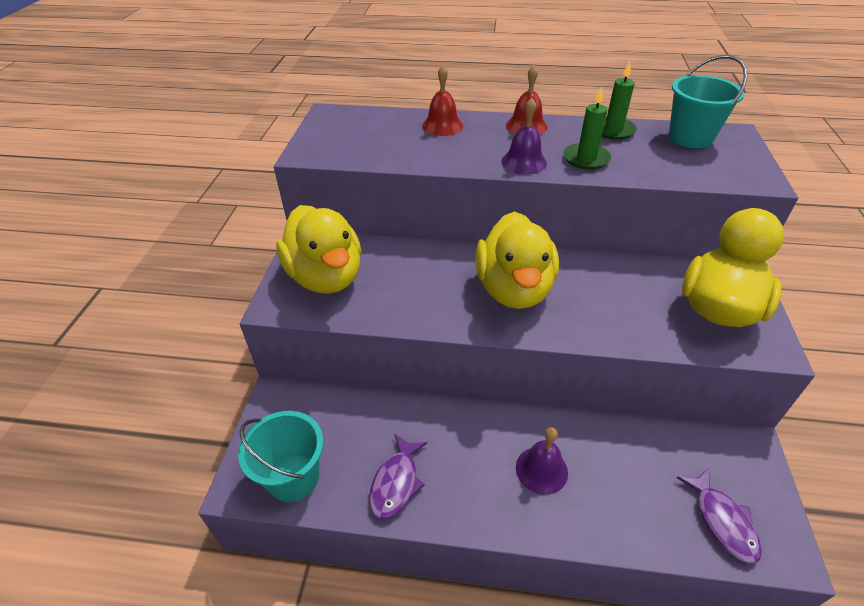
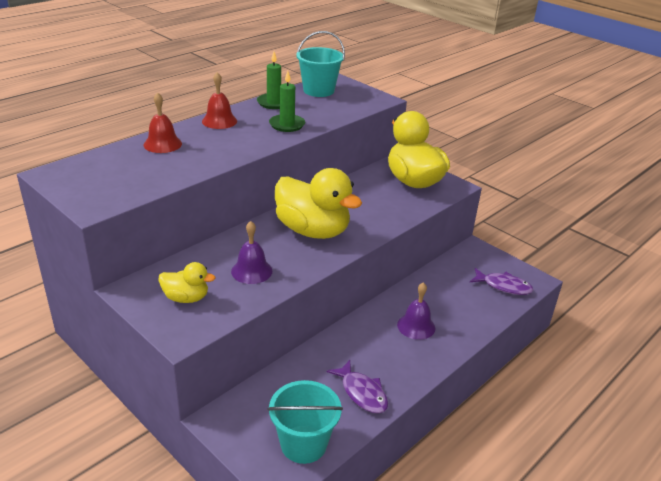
camera: 55 degrees left, 10 degrees down
yellow duck [276,205,361,294] -> yellow duck [158,262,216,303], size x0.50
purple bell [501,98,547,174] -> purple bell moved to [231,221,272,284]

